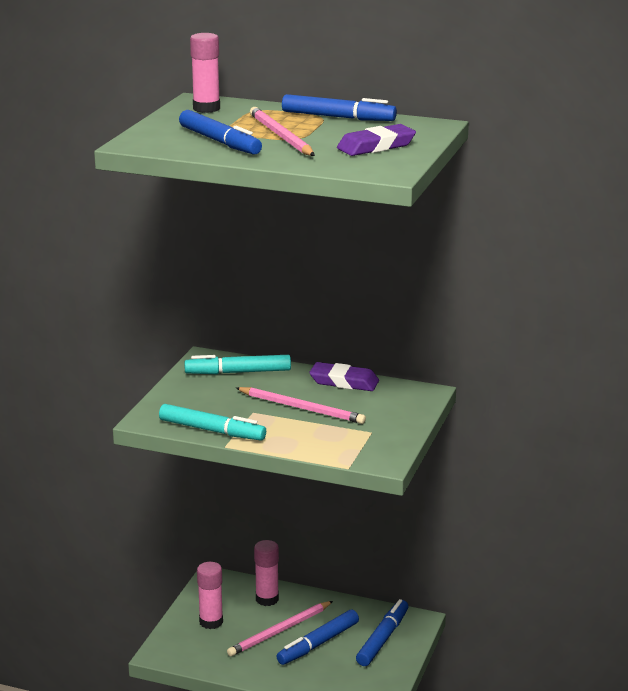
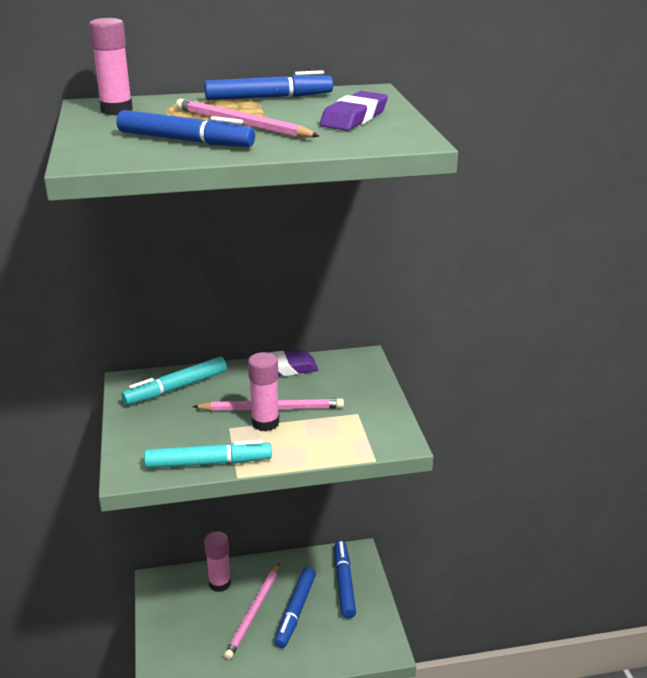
camera: 30 degrees left, 5 degrees up
pink glue stick [197,562,223,629] -> pink glue stick moved to [248,352,279,431]

